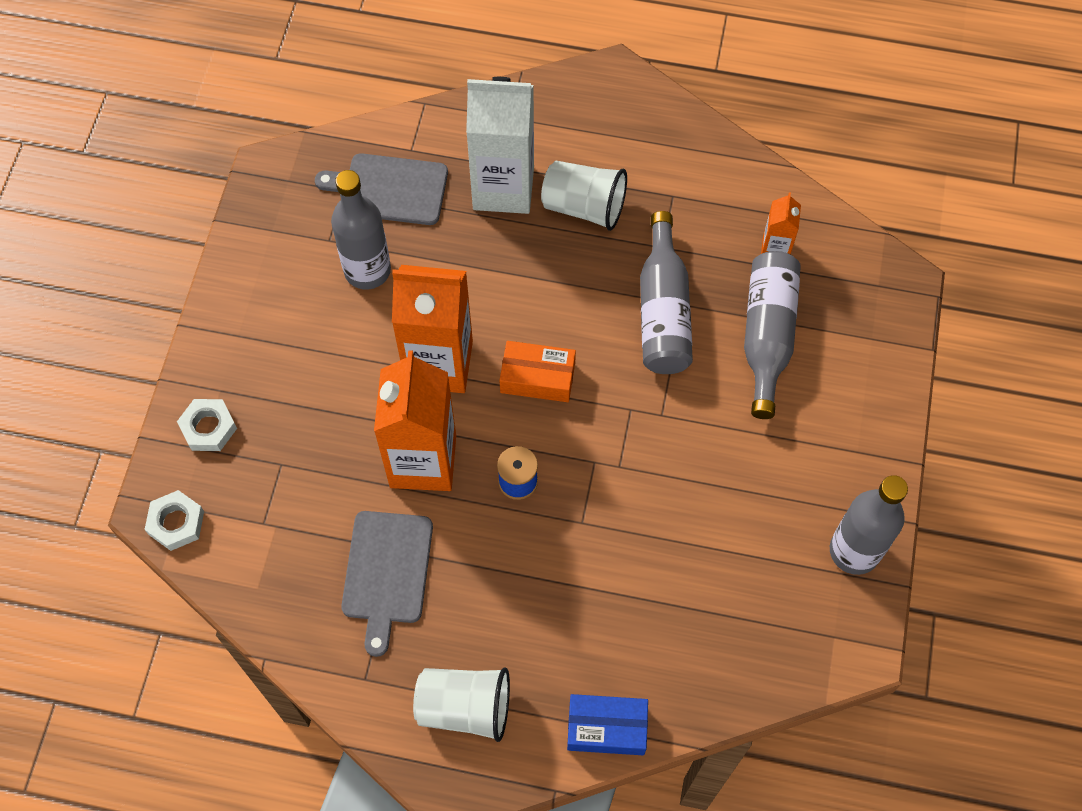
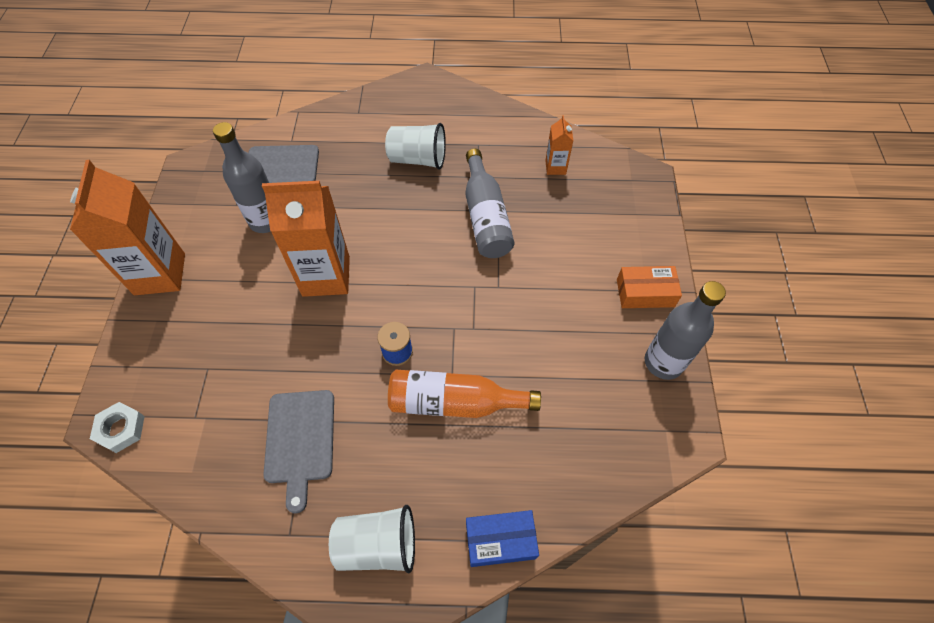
camera: 10 degrees left, 5 degrees down
white nut [177,399,237,451] -> none
orange carton [374,350,456,491] -> orange carton moved to [70,160,185,295]
white carton [466,77,534,214] -> none
orange box [499,341,576,402] -> orange box moved to [617,266,682,308]
grey bottle [744,251,801,419] -> none
none -> orange bottle [388,370,541,418]

